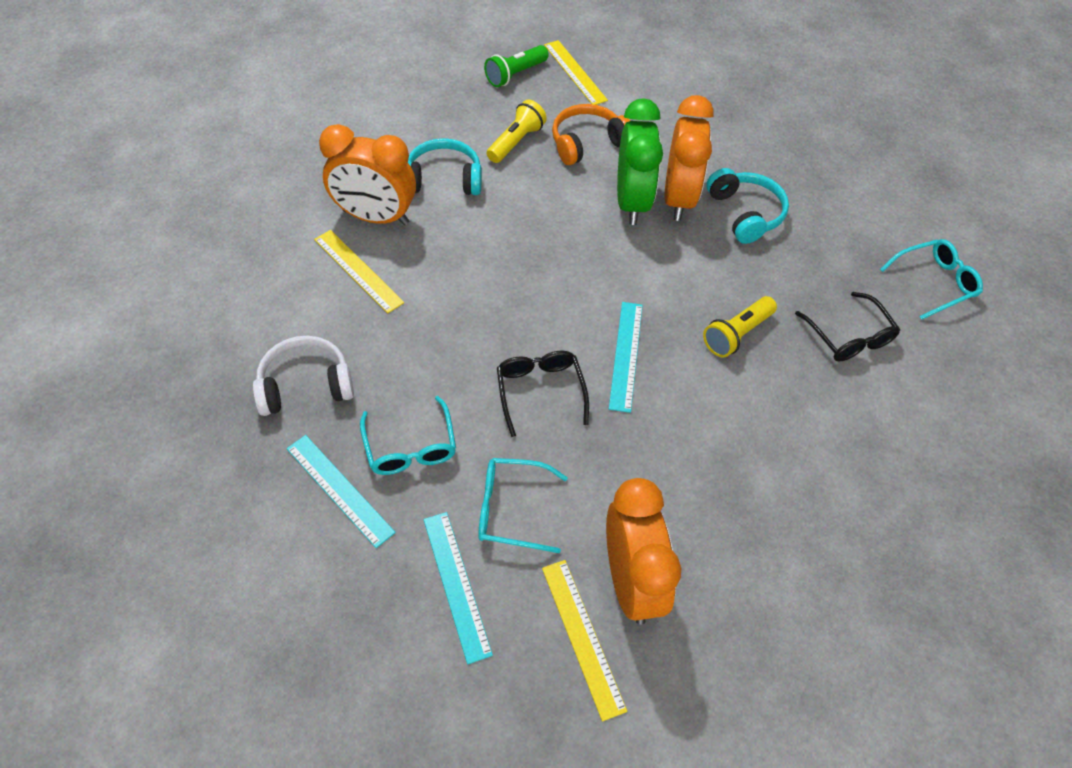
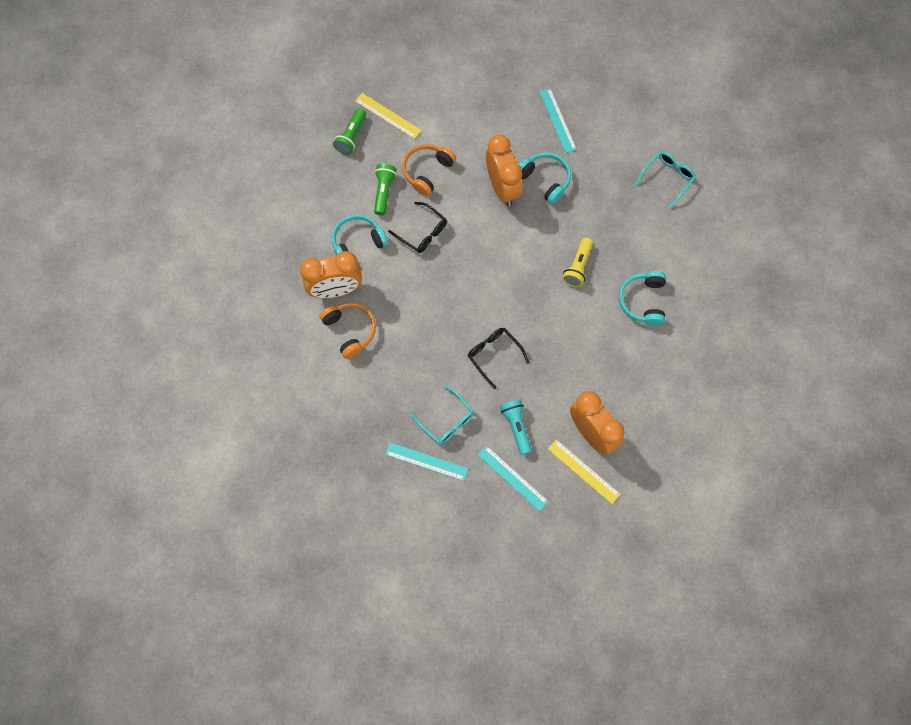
camera: 25 degrees left, 15 degrees up
white headphones [253,336,354,416] -> none
yellow ruler [314,230,404,313] -> orange headphones [319,302,376,359]
turquoise glasses [478,458,568,553] -> turquoise flashlight [500,400,532,455]
yellow flashlight [486,99,547,163] -> green flashlight [374,164,397,215]
turquoise ruler [609,302,643,413] -> turquoise ruler moved to [539,88,577,153]
green clock [617,98,663,225] -> none
black glasses [795,292,900,361] -> black glasses moved to [388,202,447,253]
none -> turquoise headphones [619,271,666,326]

